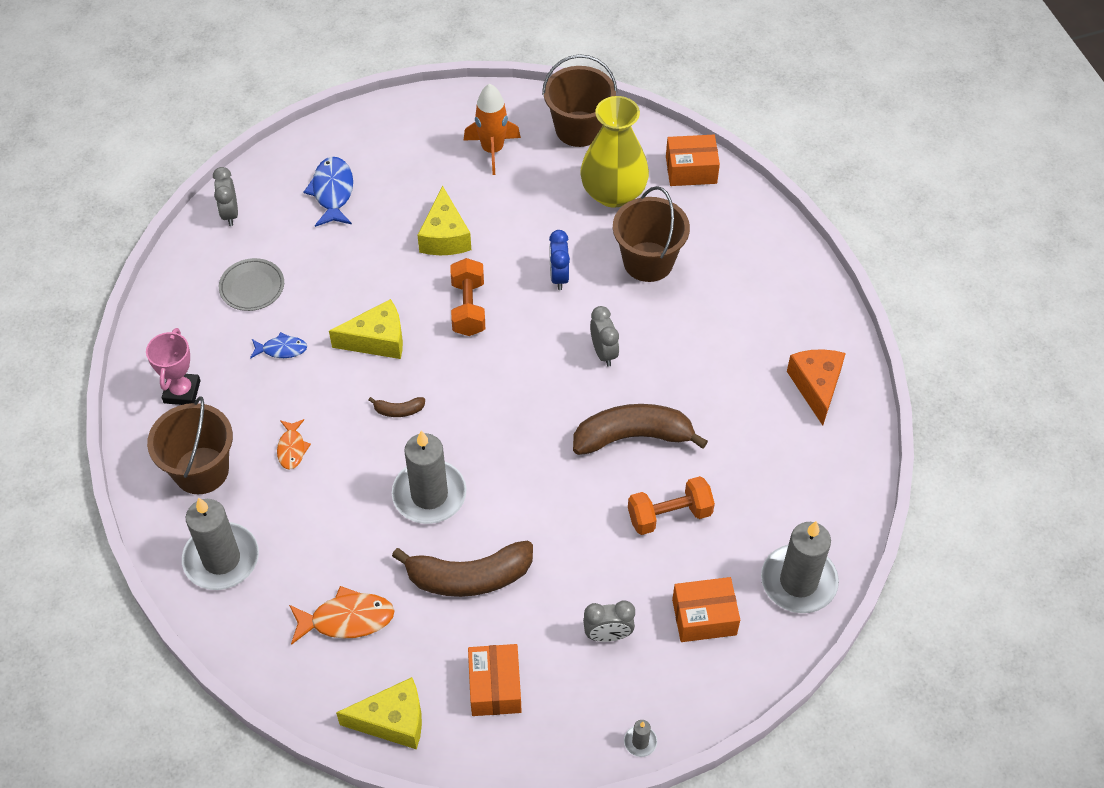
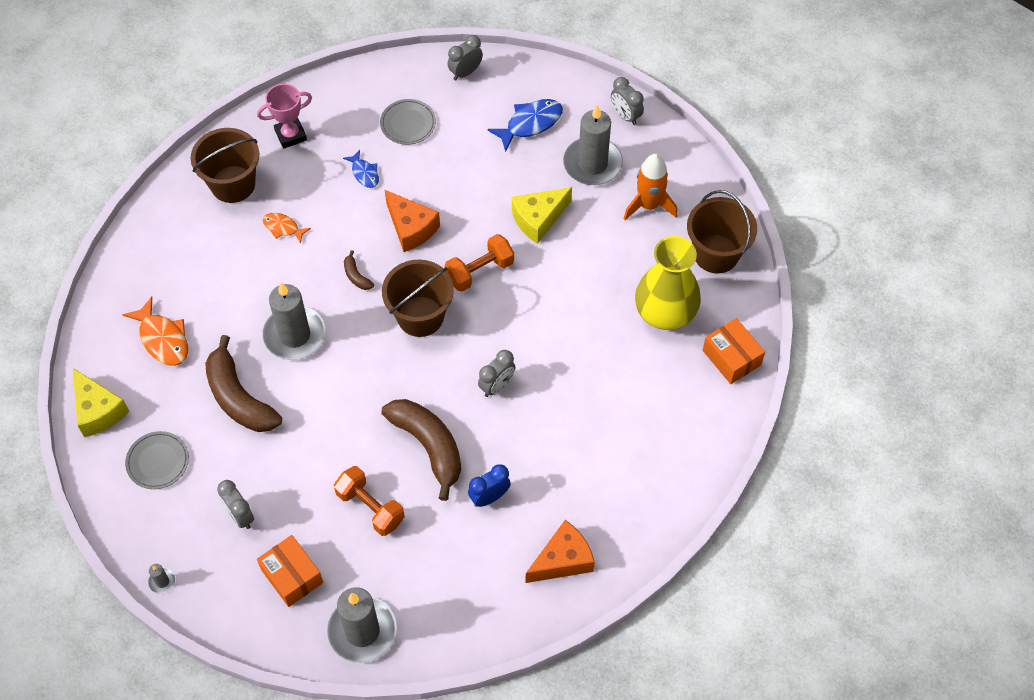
camera: 60 degrees right, 5 degrees up
grey candle [182,497,259,590] -> grey candle moved to [563,105,623,185]
orange fish [277,419,311,470] -> orange fish turned 60 degrees clockwise [263,213,311,244]
yellow cheese [329,299,403,359] -> orange cheese [385,190,440,252]
orange box [468,644,522,716] -> grey plate [125,431,189,489]
blue clock [549,230,570,290] -> blue clock moved to [468,464,511,507]
brown bucket [613,186,690,282] -> brown bucket moved to [382,260,454,337]
none -> grey clock [611,77,644,125]

